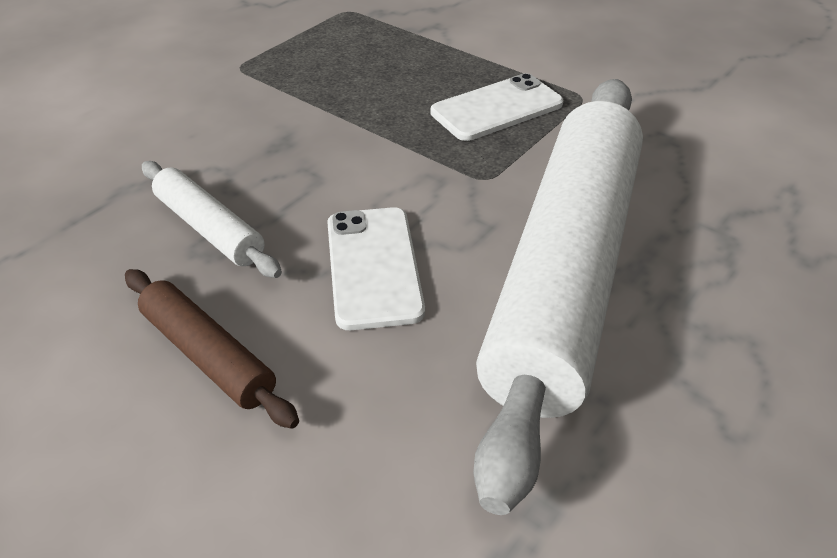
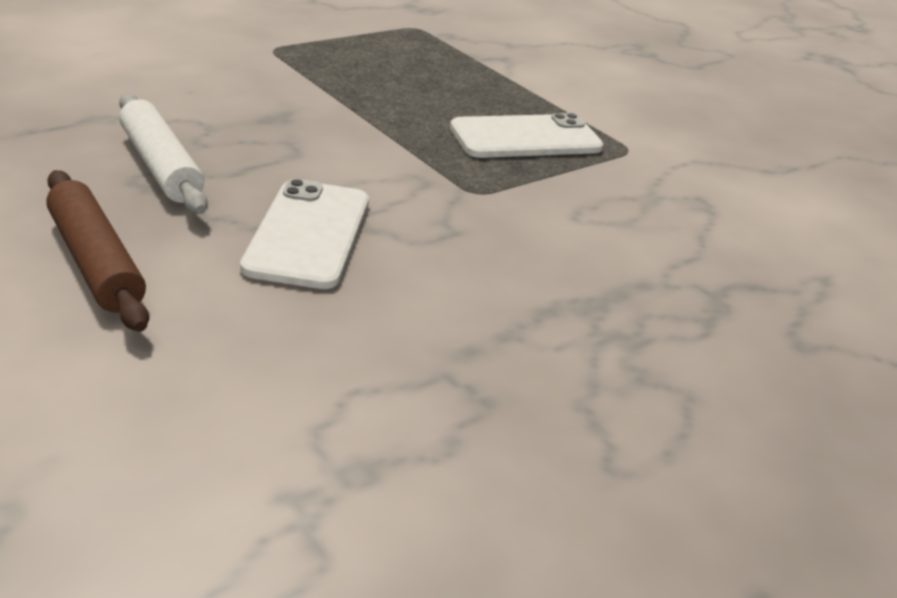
camera: 10 degrees right, 10 degrees down
white rolling pin [473,79,643,515] -> none

